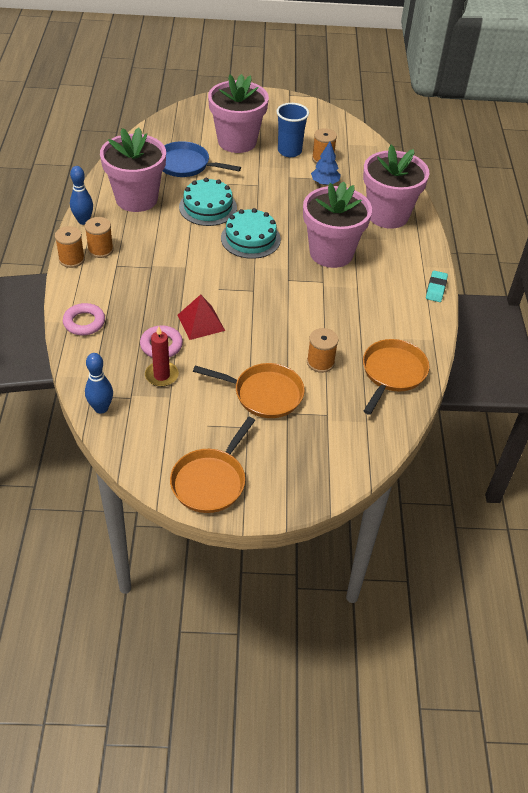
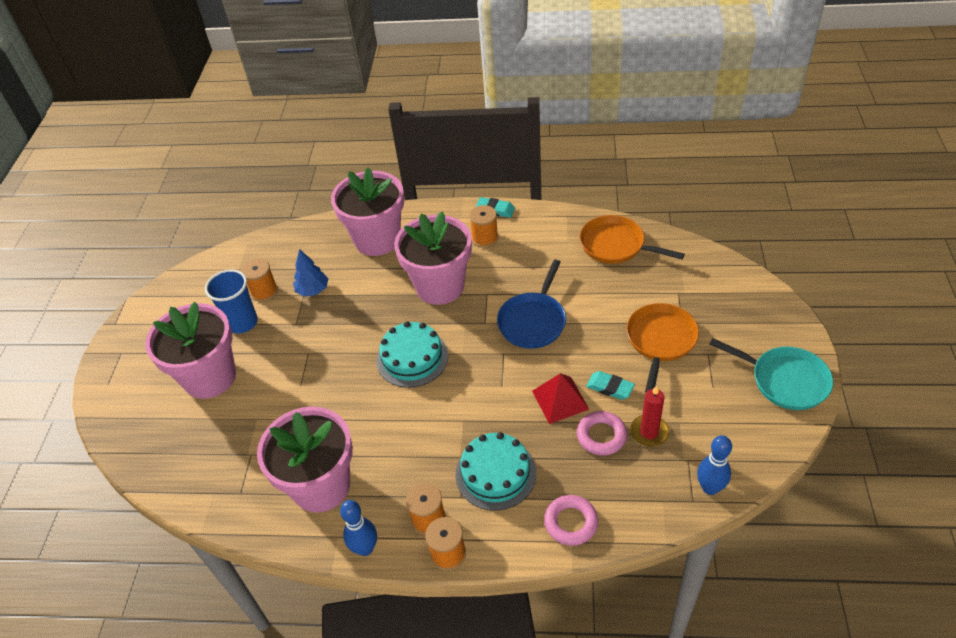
camera: 80 degrees left, 0 degrees up
blue pan [163,141,241,177] -> blue pan moved to [497,260,566,349]
orange pan [170,417,255,513] -> turquoise pan [710,338,833,410]
turquoise cake [179,178,237,226] -> turquoise cake moved to [455,432,536,510]
orange spool [307,328,338,373] -> orange spool moved to [469,205,498,248]
none -> turquoise eraser [586,371,635,400]

